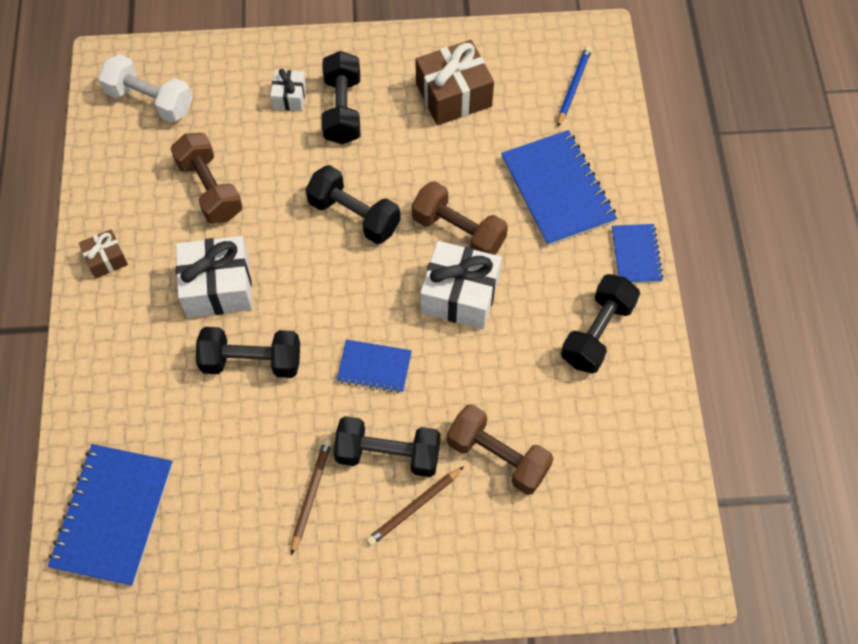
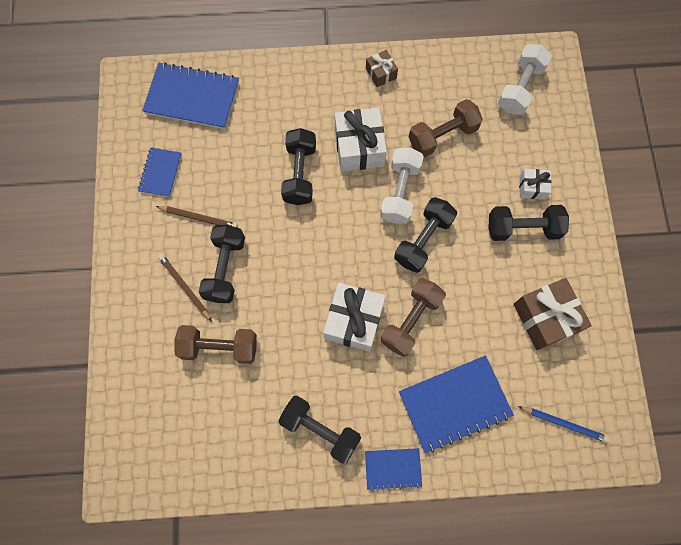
camera: 90 degrees right, 10 degrees up
blue notebook [337,340,412,393] -> blue notebook moved to [138,147,182,197]
brown dumbbell [447,404,553,495] -> brown dumbbell turned 60 degrees clockwise [174,325,257,364]
none -> white dumbbell [380,148,424,224]

